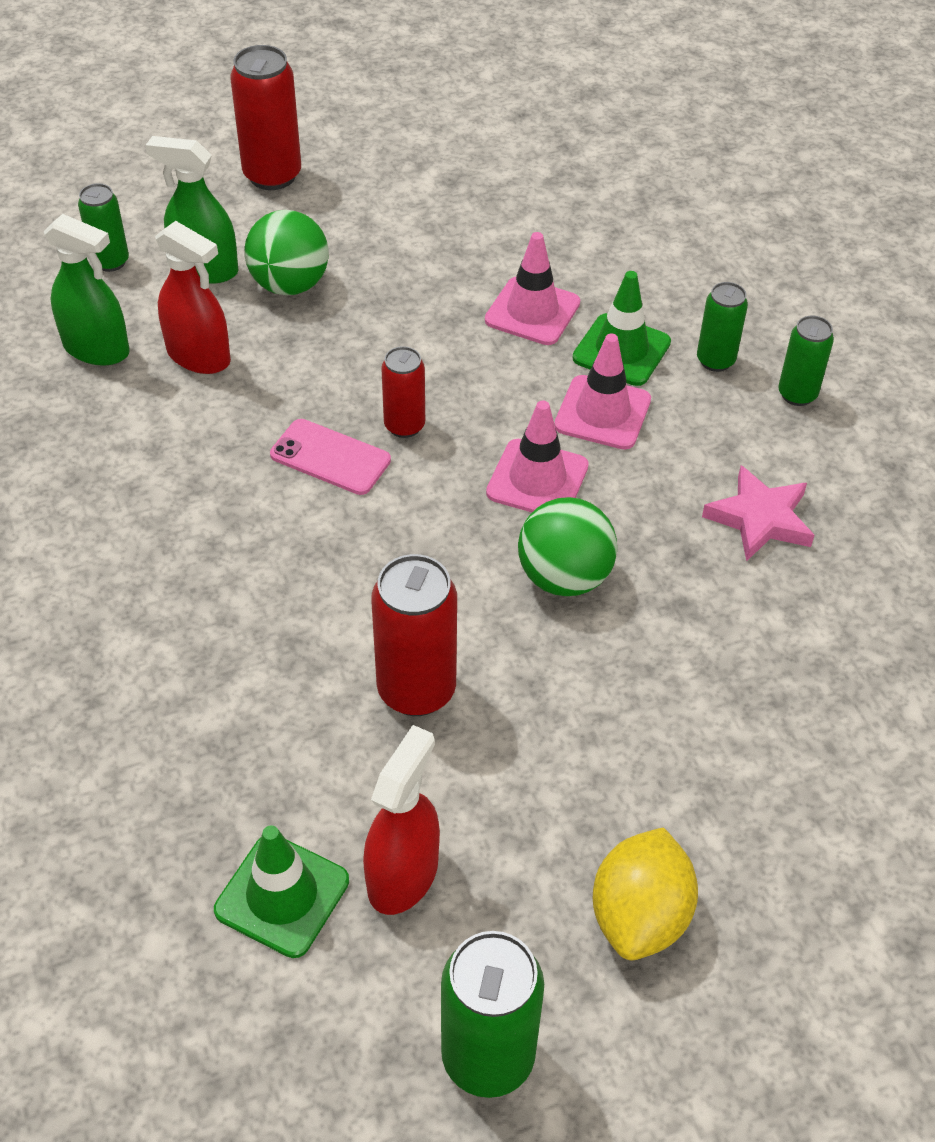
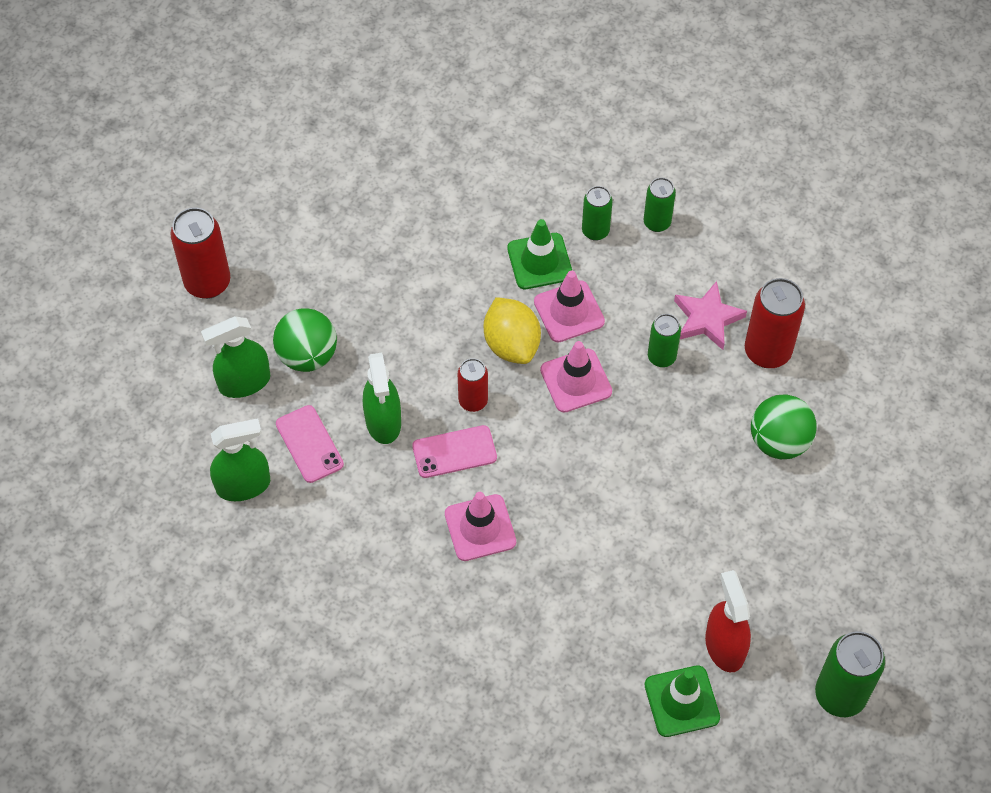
camera: 40 degrees left, 10 degrees up
green can [78,183,129,272] -> green can moved to [648,314,681,367]
red spray bottle [155,221,231,374] -> pink phone [276,405,344,483]
red can [371,554,457,716] -> red can moved to [745,278,805,368]
pink traffic cone [485,232,580,345] -> pink traffic cone moved to [445,492,516,561]
green ball [518,497,617,596] -> green ball moved to [751,394,817,459]
yellow lemon [593,827,698,960] -> yellow lemon moved to [484,297,541,364]
none -> green spray bottle [363,353,401,444]

